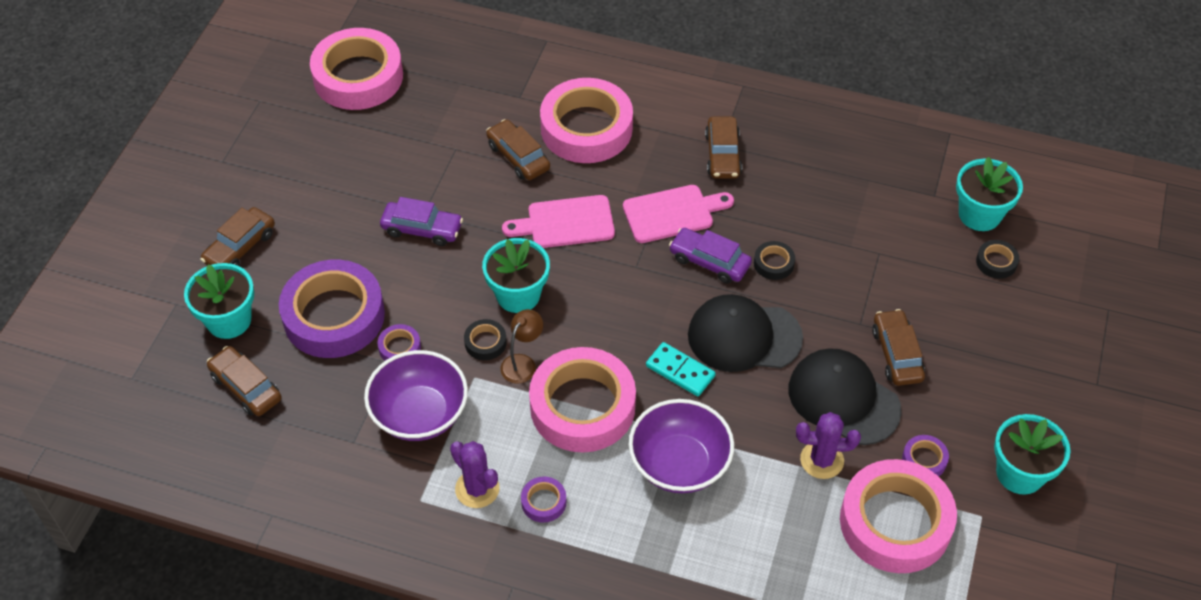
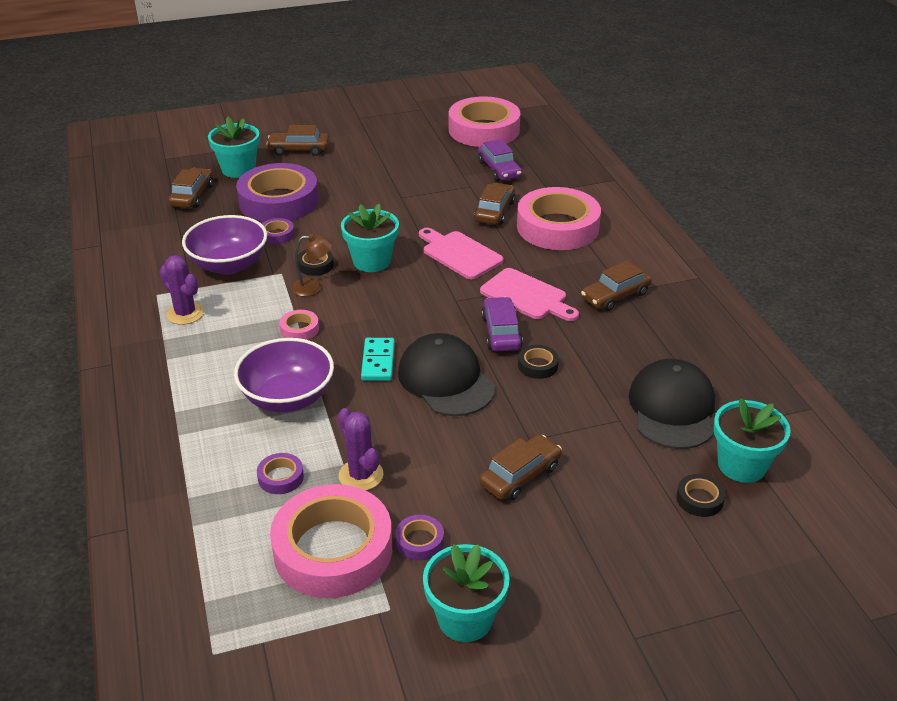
camera: 55 degrees right, 15 degrees down
purple car [380,197,463,246] -> purple car moved to [478,139,522,181]
purple cactus [450,441,500,508] -> purple cactus turned 60 degrees counterclockwise [159,255,204,325]
purple tape [521,477,566,523] -> purple tape moved to [257,453,304,494]
pink tape [529,347,636,453] -> pink tape [280,310,319,340], size x0.41
black cap [789,348,902,445] -> black cap moved to [629,359,715,449]

